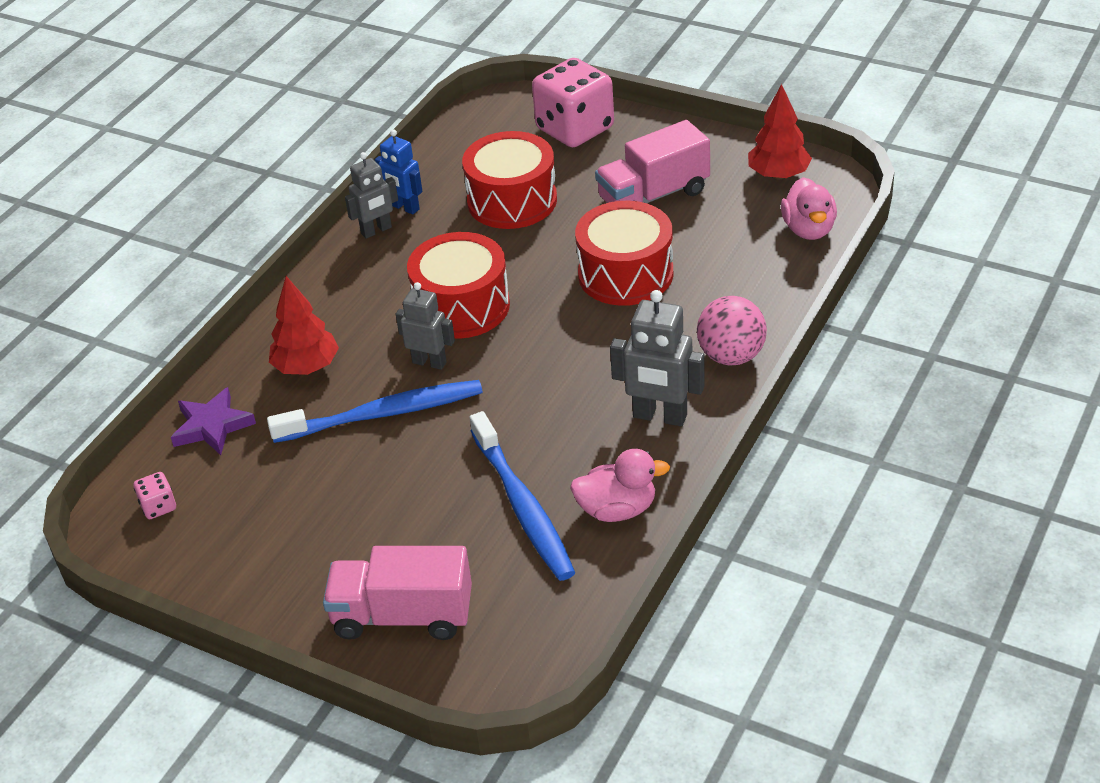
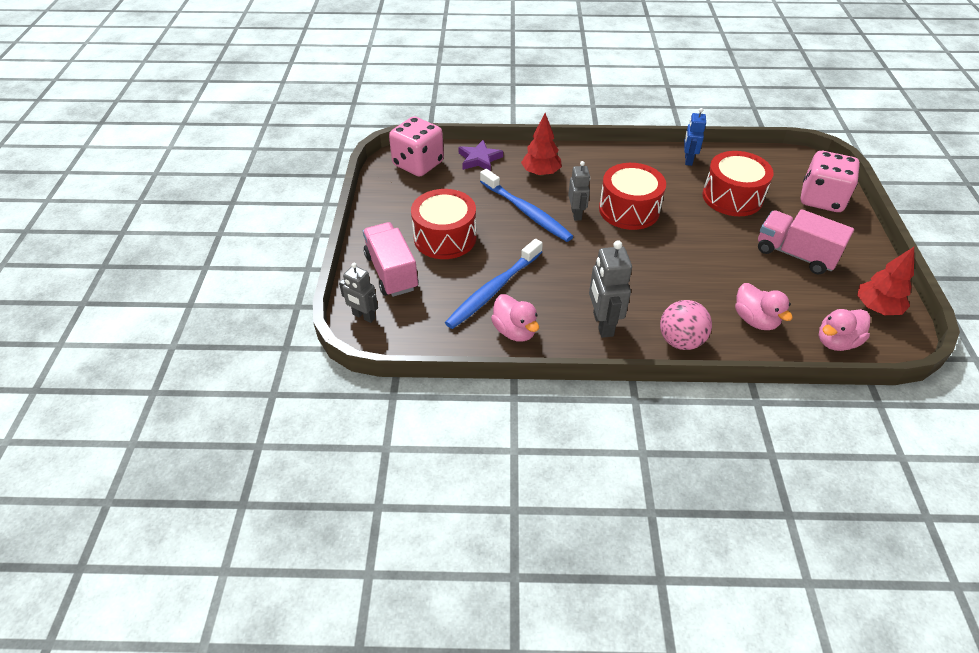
camera: 60 degrees right, 5 degrees up
pink dice [134,472,176,519] -> pink dice [389,117,444,177], size x2.39
grey robot [345,152,398,239] -> grey robot moved to [339,263,378,323]
red drum [575,201,673,306] -> red drum moved to [411,189,476,259]
none -> pink duck [735,283,793,330]

